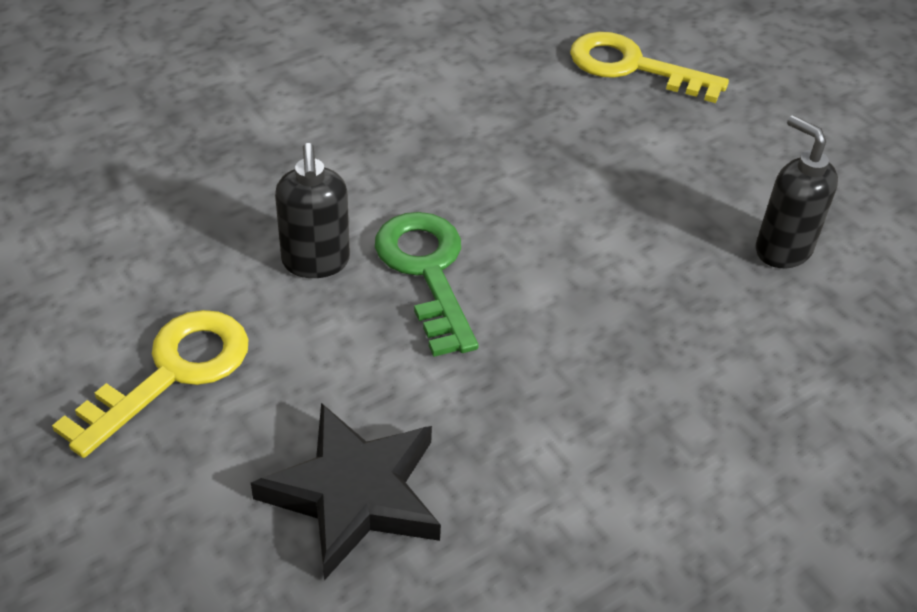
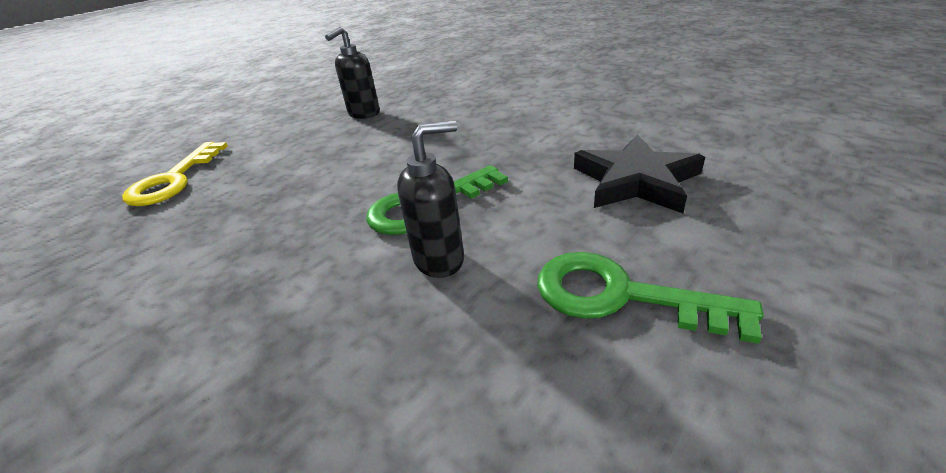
camera: 100 degrees left, 10 degrees down
yellow key [52,310,249,458] -> green key [537,252,764,344]

